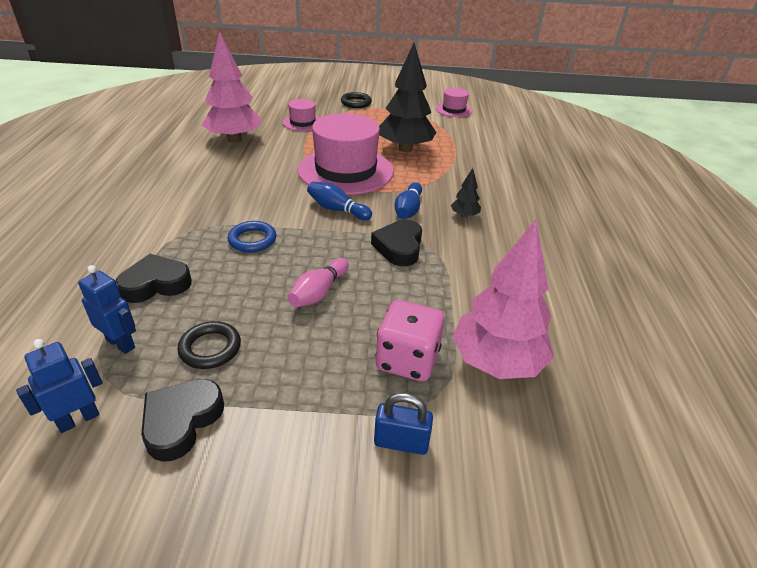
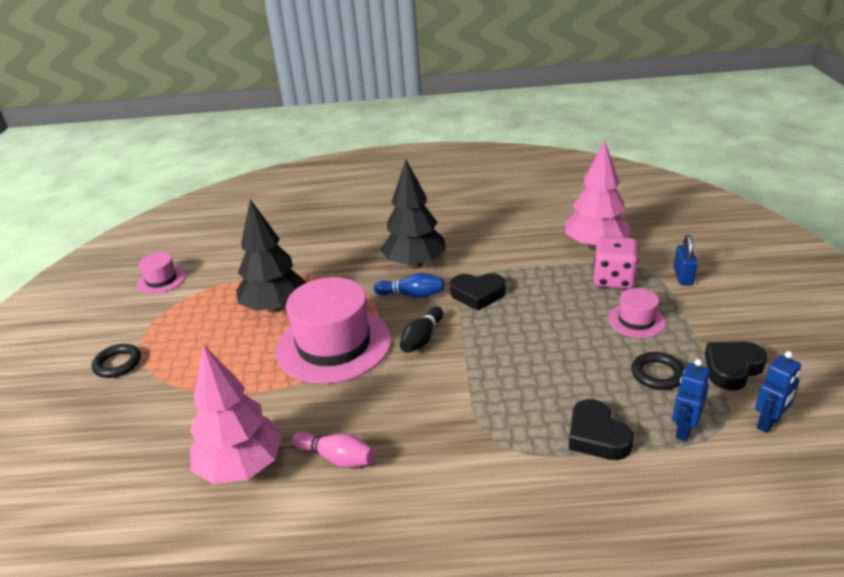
camera: 90 degrees left, 5 degrees down
blue robot [16,339,102,433] -> blue robot turned 90 degrees counterclockwise [755,351,801,433]
black heart [141,379,224,462] -> black heart turned 120 degrees clockwise [705,342,768,391]
blue ring [228,221,276,252] -> none
pink hat [283,99,319,131] -> pink hat moved to [608,288,666,338]
pink bowling pin [288,258,349,307] -> pink bowling pin moved to [291,431,375,468]
blue bowling pin [307,182,372,221] -> black bowling pin [400,306,443,353]
black tree [451,168,481,218] -> black tree [380,160,446,269], size x2.29

